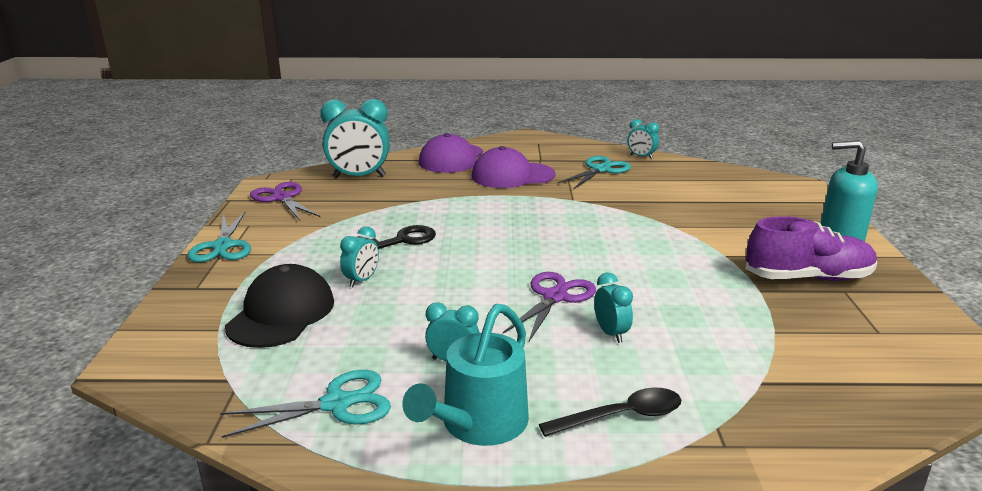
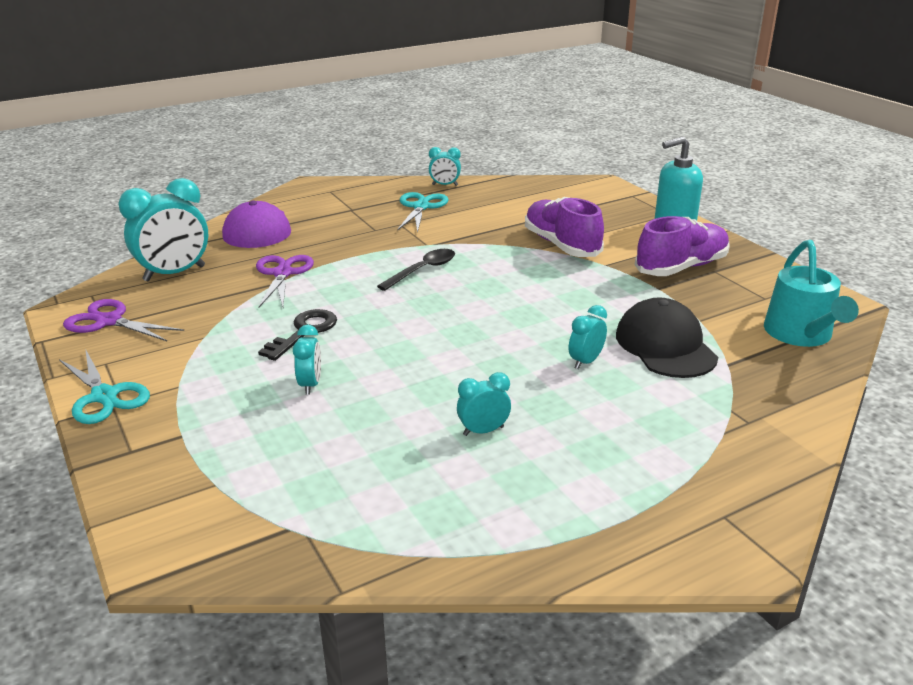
camera: 30 degrees left, 5 degrees up
turquoise scissors [220,370,391,438] -> none
black cap [225,264,334,348] -> black cap moved to [616,298,718,378]
turquoise watering can [402,304,529,446] -> turquoise watering can moved to [764,240,859,347]
purple cap [472,146,556,188] -> none
purple scissors [503,272,596,343] -> purple scissors moved to [256,255,314,308]
black spoon [539,387,681,437] -> black spoon moved to [377,249,455,291]
turquoise clock [594,273,633,343] -> turquoise clock turned 90 degrees counterclockwise [569,305,607,369]
none -> purple shoe [525,197,604,257]

